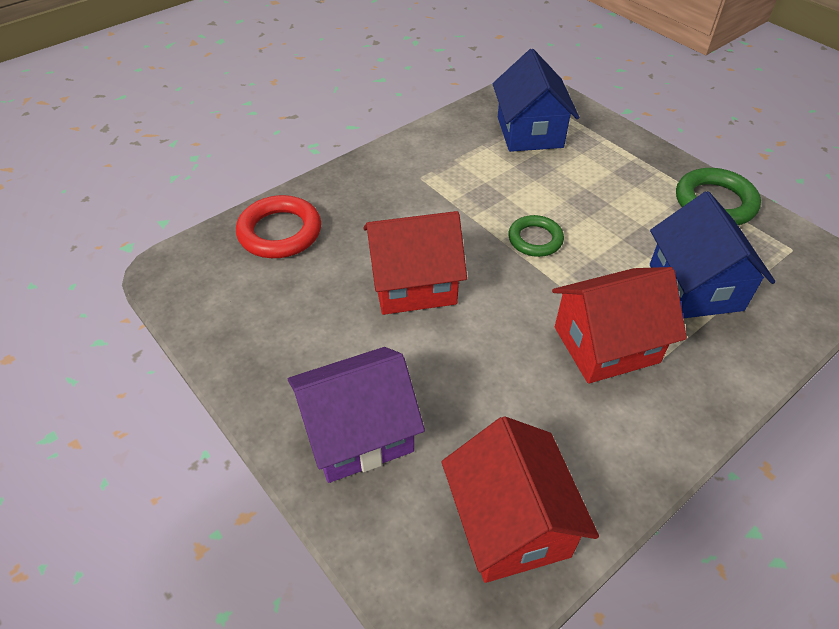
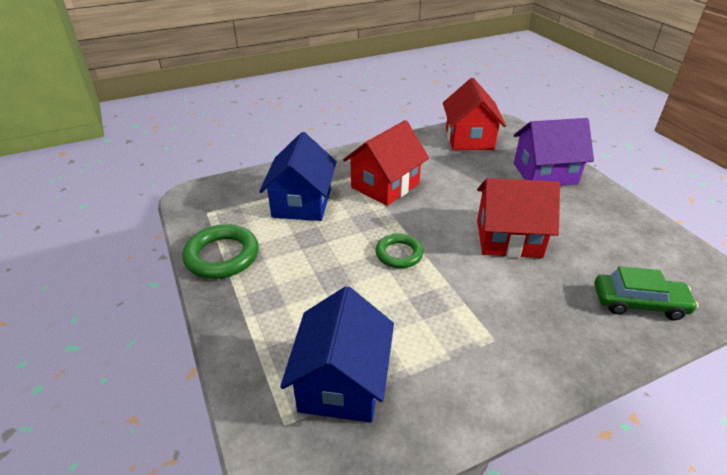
camera: 165 degrees left, 10 degrees down
red ring [236,195,321,258] -> green car [595,266,698,320]
red house [552,267,687,384] -> red house turned 45 degrees counterclockwise [343,120,429,206]

